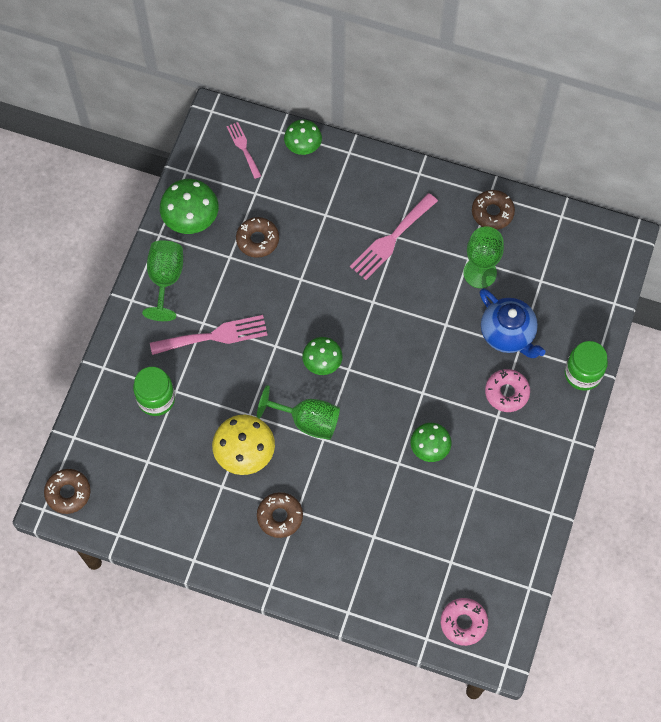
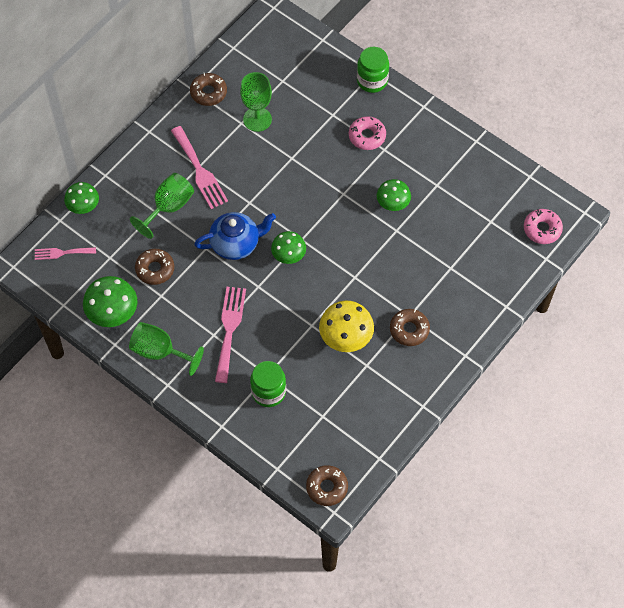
camera: 70 degrees left, 5 degrees down
green goblet [257,385,340,440] -> green goblet moved to [130,173,194,239]
blue teapot [480,289,545,358] -> blue teapot moved to [194,212,276,260]

